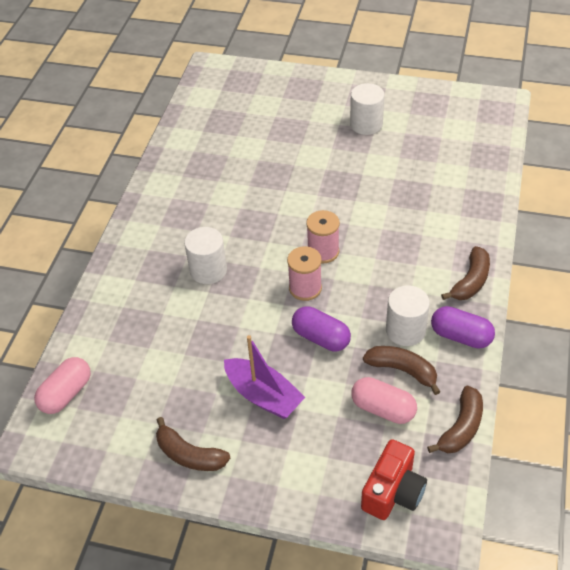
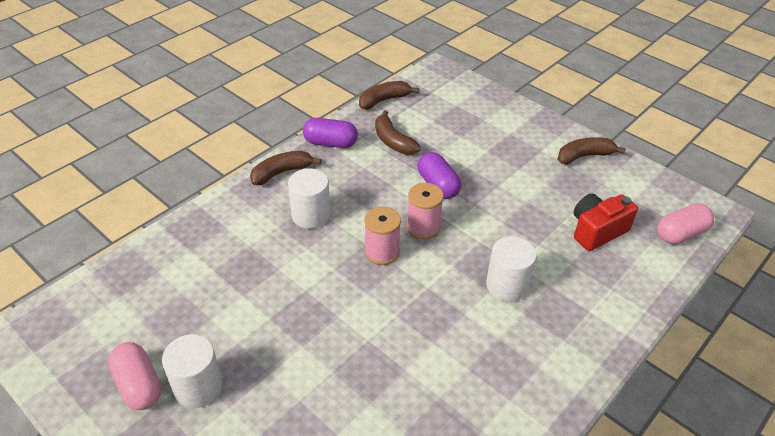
camera: 155 degrees left, 5 degrees down
brown banana [156,417,230,471] -> brown banana turned 75 degrees counterclockwise [558,137,626,165]
purple boat [224,335,305,419] -> none
pink capsule [351,377,417,424] -> pink capsule moved to [108,342,162,410]
red camera [361,439,427,520] -> red camera moved to [574,194,638,251]
white cylinder [386,285,430,346] -> white cylinder moved to [288,168,330,229]
purple capsule [431,306,495,349] -> purple capsule turned 45 degrees counterclockwise [303,118,358,148]

